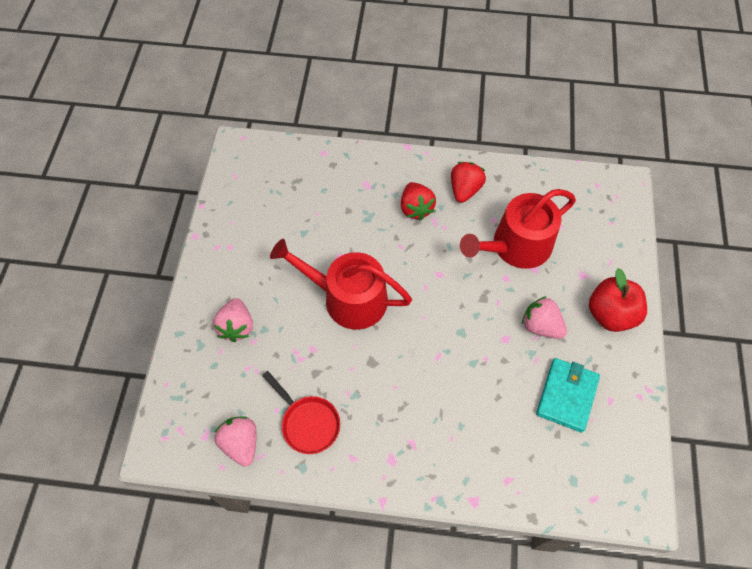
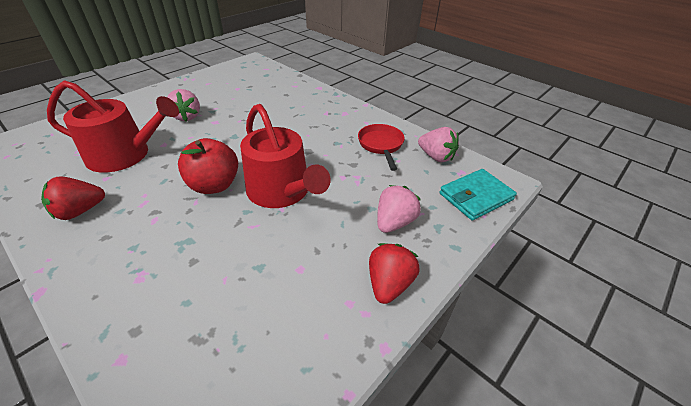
camera: 145 degrees left, 20 degrees down
pink strawberry [214,416,257,467] -> pink strawberry turned 60 degrees counterclockwise [418,127,459,162]
red strawberry [401,182,436,220] -> red strawberry moved to [369,243,420,304]
turquoise wallet [536,358,600,433] -> turquoise wallet moved to [440,169,517,221]
red apple [589,268,647,332] -> red apple moved to [178,138,238,194]

